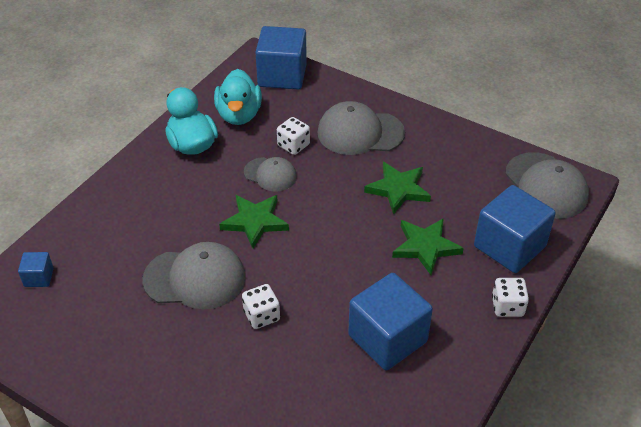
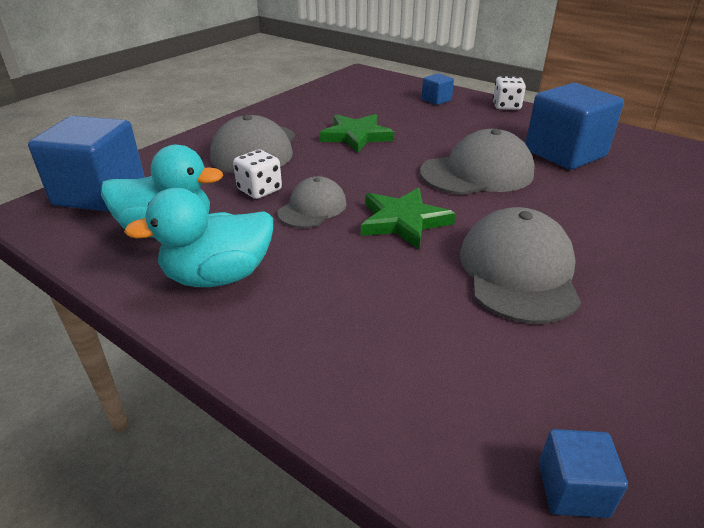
camera: 85 degrees left, 10 degrees down
white dice [242,284,280,329] -> none
green star [392,218,464,275] -> none
blue cube [474,185,556,273] -> blue cube [422,73,454,105], size x0.46
grey cap [505,152,589,219] -> grey cap moved to [420,129,535,195]

